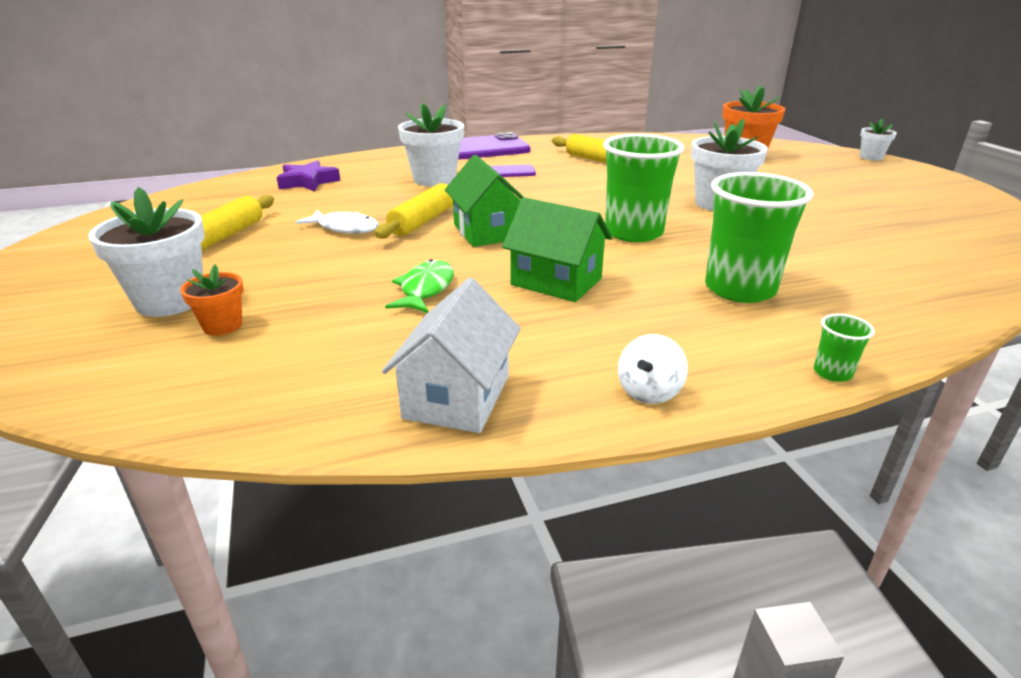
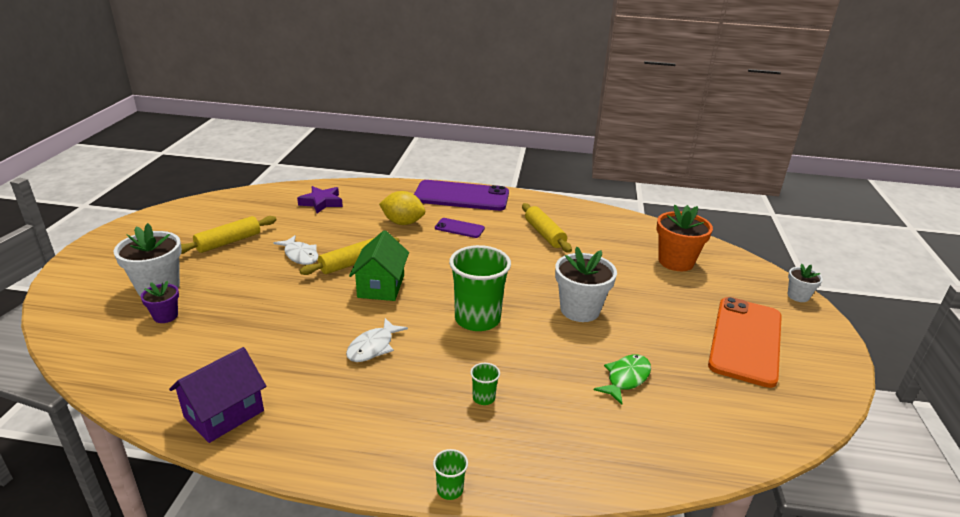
camera: 25 degrees right, 0 degrees up
orange flower pot [180,264,243,336] -> purple flower pot [141,281,179,323]
white house [382,278,521,433] -> purple house [169,347,266,443]
green fish [385,259,454,313] -> green fish moved to [594,355,651,405]
white flower pot [398,103,464,187] -> yellow lemon [379,191,425,225]
green house [502,197,613,302] -> white fish [346,318,408,362]
white spinning top [618,334,688,404] -> none
green cup [705,172,814,303] -> green cup [470,363,500,405], size x0.42
none -> orange phone [708,297,782,388]

